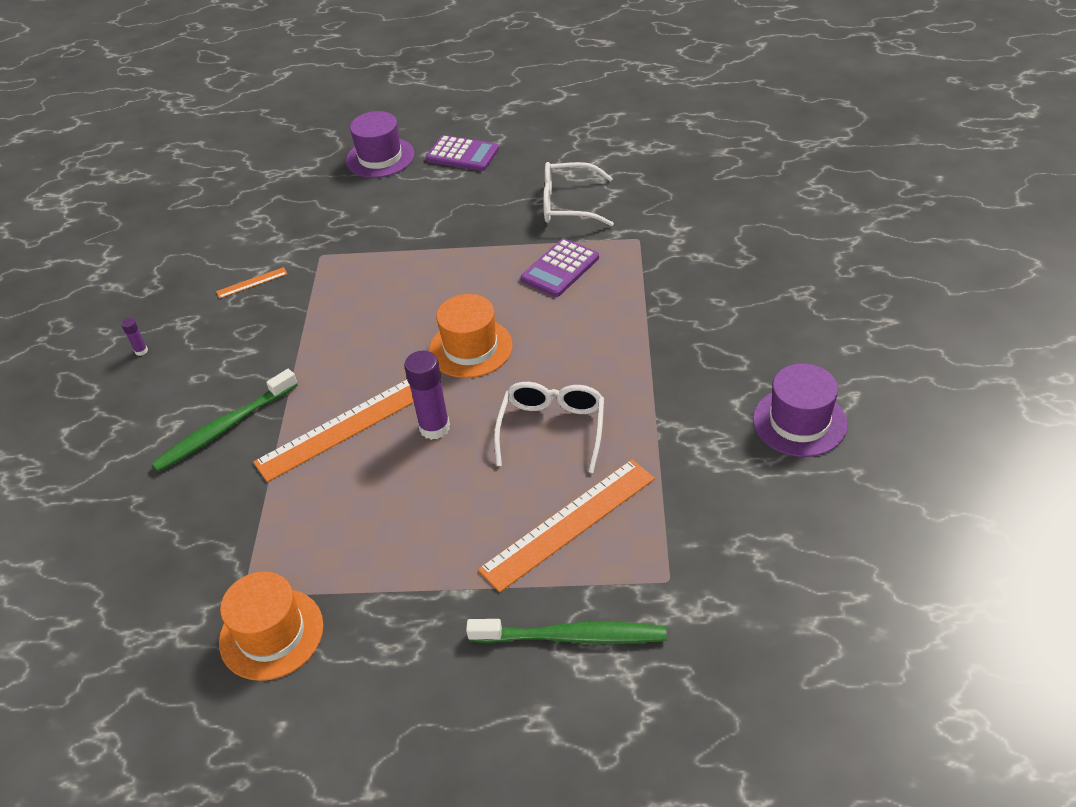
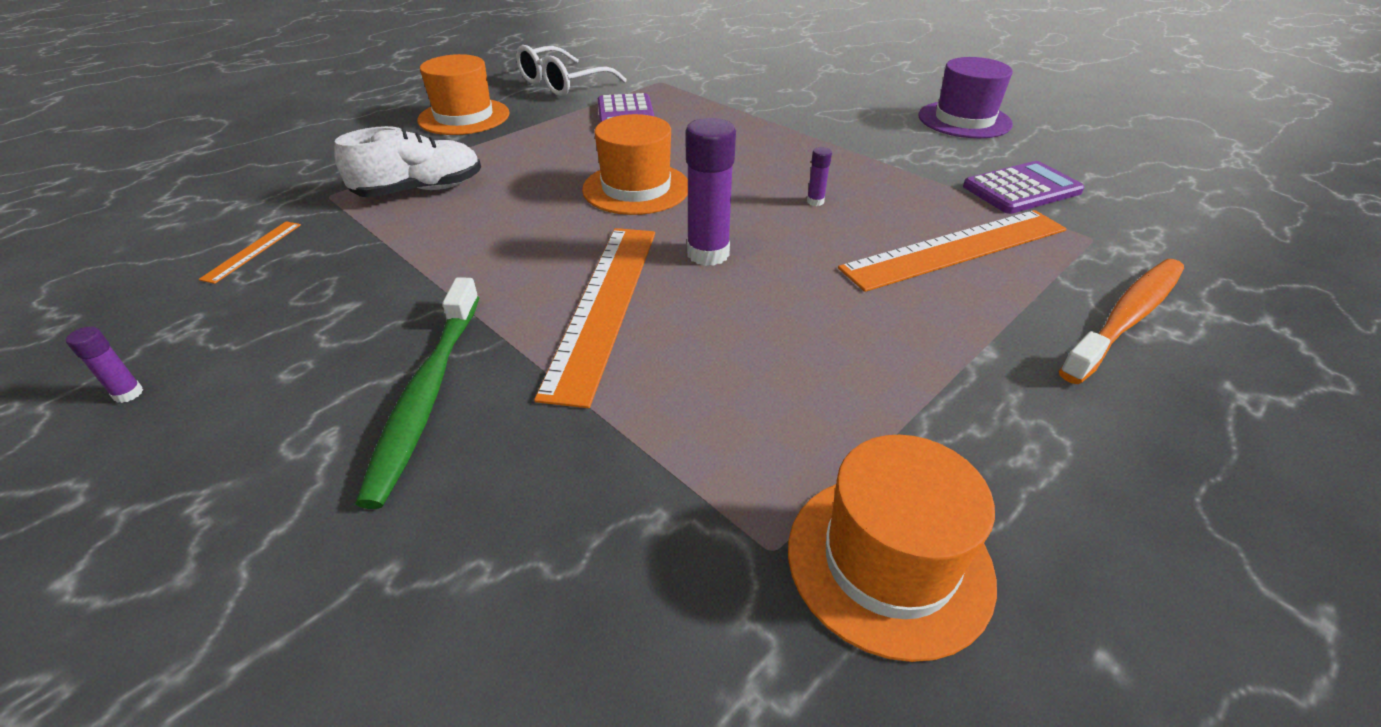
camera: 50 degrees left, 5 degrees down
purple hat [346,111,414,178] -> none
purple calculator [426,135,499,171] -> purple calculator moved to [963,161,1084,214]
green toothbrush [466,619,667,644] -> orange toothbrush [1059,259,1184,384]
orange ruler [478,460,655,592] -> orange ruler turned 60 degrees clockwise [838,210,1067,292]
white glasses [494,382,604,473] -> purple glue stick [807,147,832,206]
none -> white shoe [334,126,481,198]
none -> orange hat [417,54,510,135]

